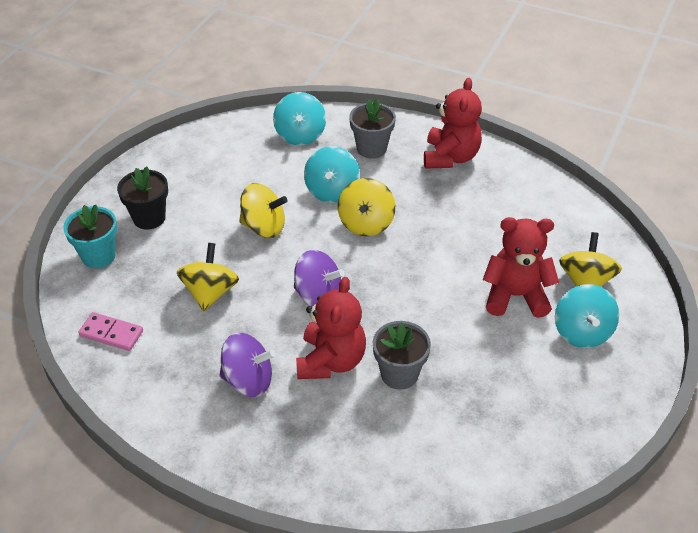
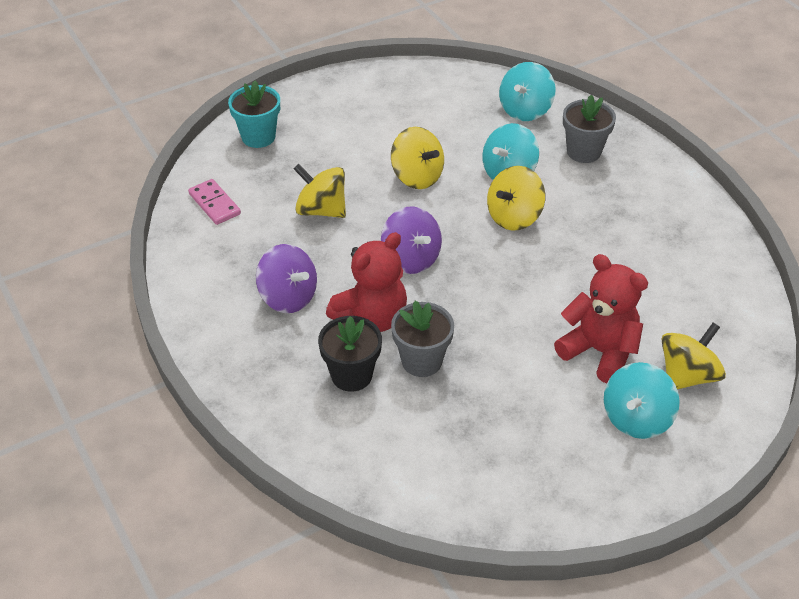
camera: 35 degrees right, 0 degrees up
black flower pot [117,166,168,229] -> black flower pot moved to [318,316,382,392]
yellow spinning top [177,243,239,311] -> yellow spinning top turned 105 degrees counterclockwise [294,164,346,218]
red teddy bear [424,78,482,169] -> none

